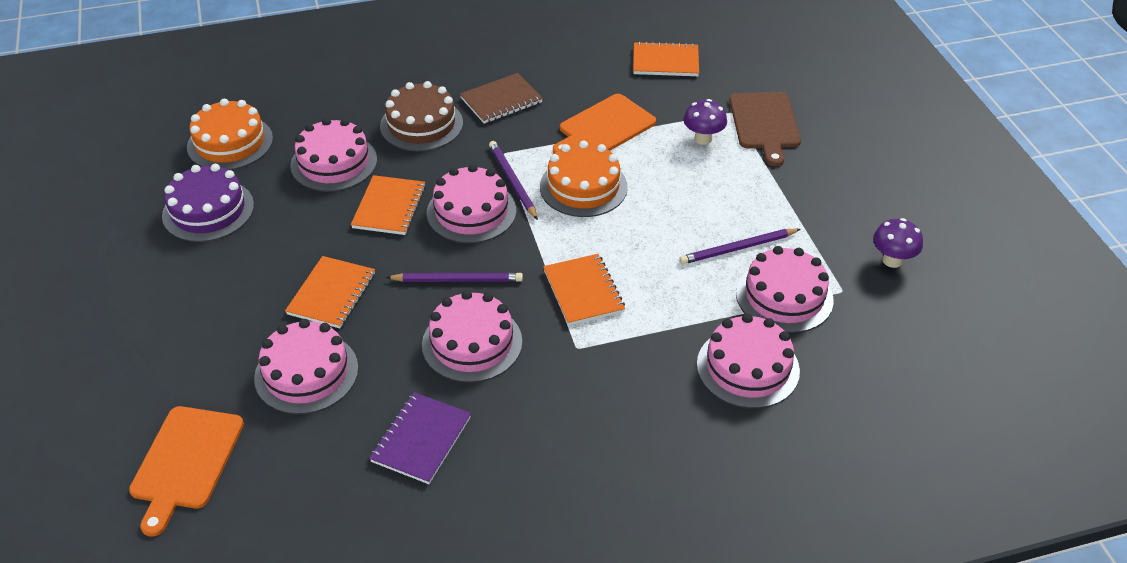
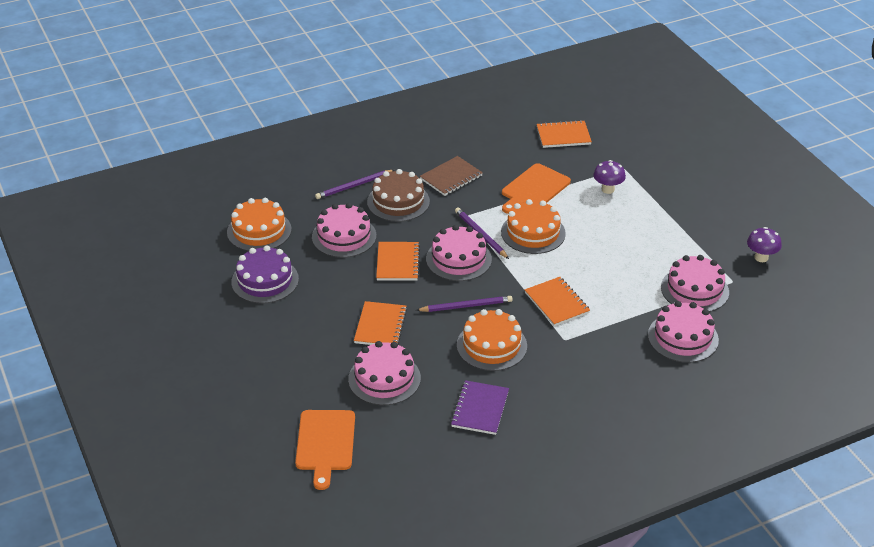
camera: 10 degrees left, 5 degrees down
pink cake [422,290,522,383] -> orange cake [457,309,527,371]
purple pencil [679,229,800,264] -> purple pencil moved to [315,170,394,199]
brown cutting board [729,92,801,166] -> none

